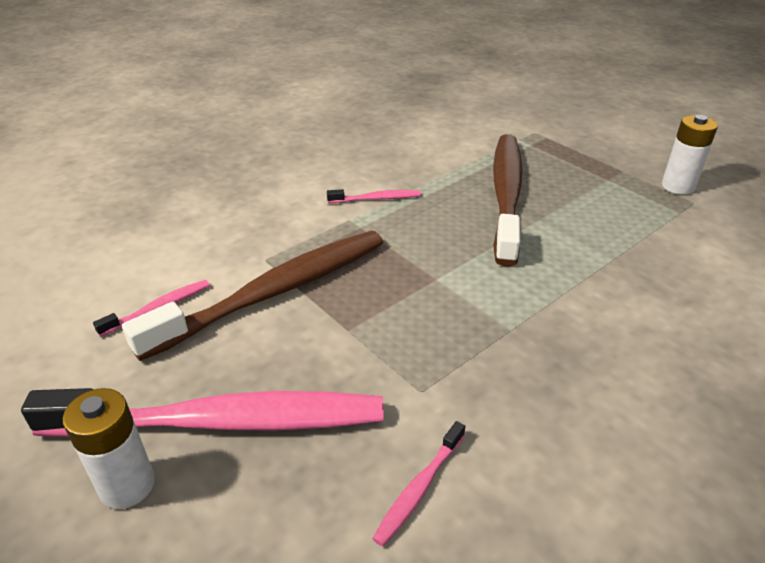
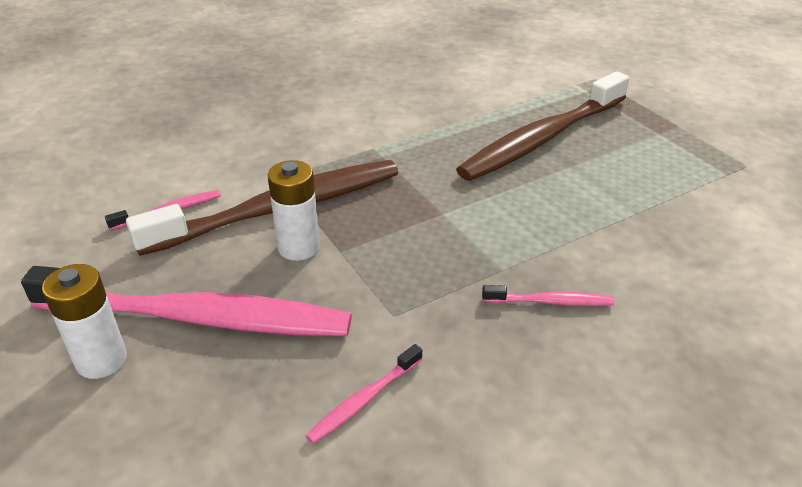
camera: 10 degrees right, 0 degrees up
pink toothbrush [327,189,421,203] -> pink toothbrush moved to [482,285,614,306]
brown toothbrush [493,134,523,267] -> brown toothbrush turned 150 degrees counterclockwise [456,71,629,181]
white battery [662,115,718,195] -> white battery moved to [268,160,320,261]

